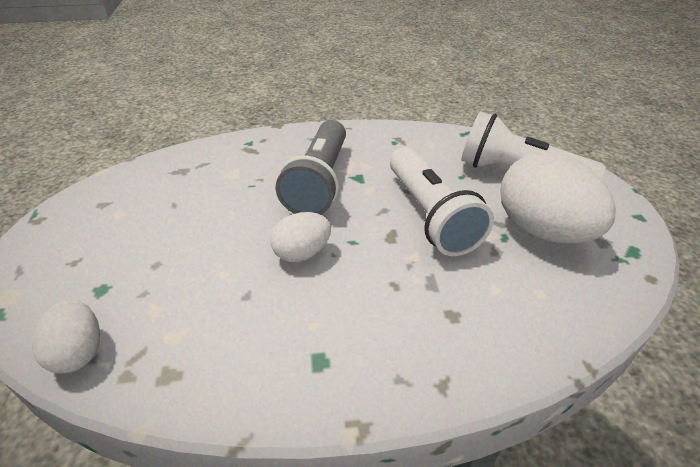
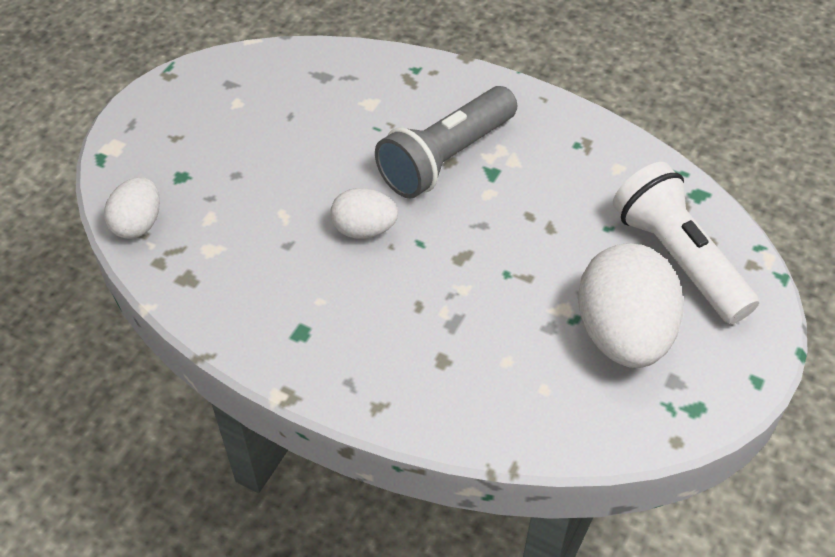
camera: 35 degrees right, 10 degrees up
white flashlight [390,147,494,256] -> none

